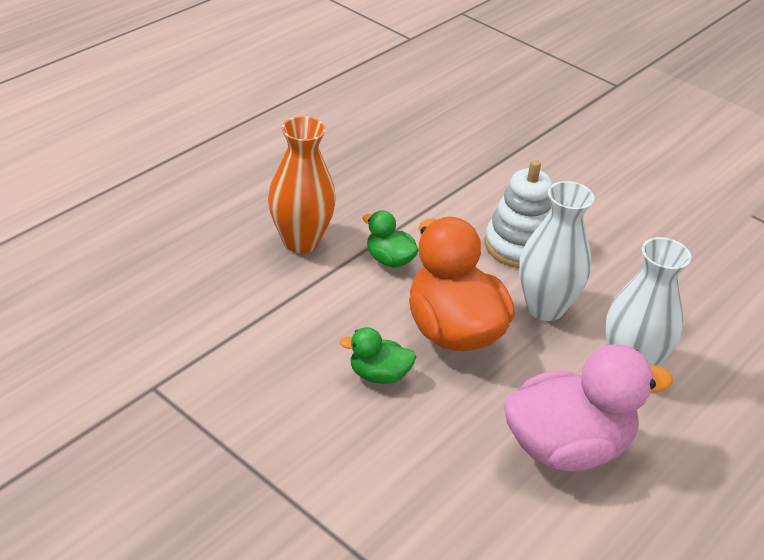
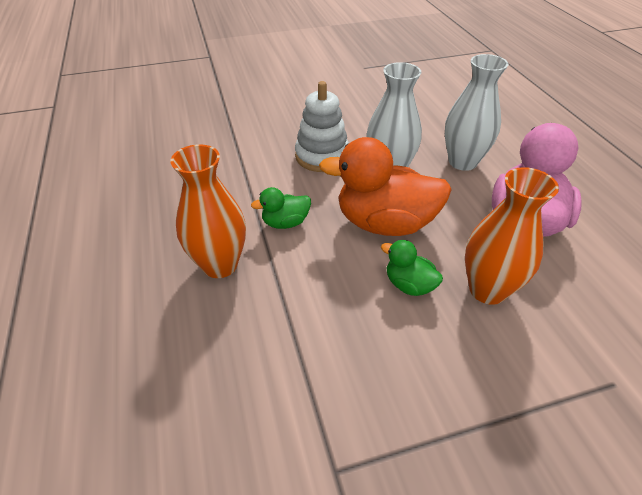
camera: 55 degrees left, 5 degrees up
green duck [339,327,416,384] -> green duck turned 90 degrees clockwise [381,240,443,296]
none -> orange vase [465,167,559,305]

